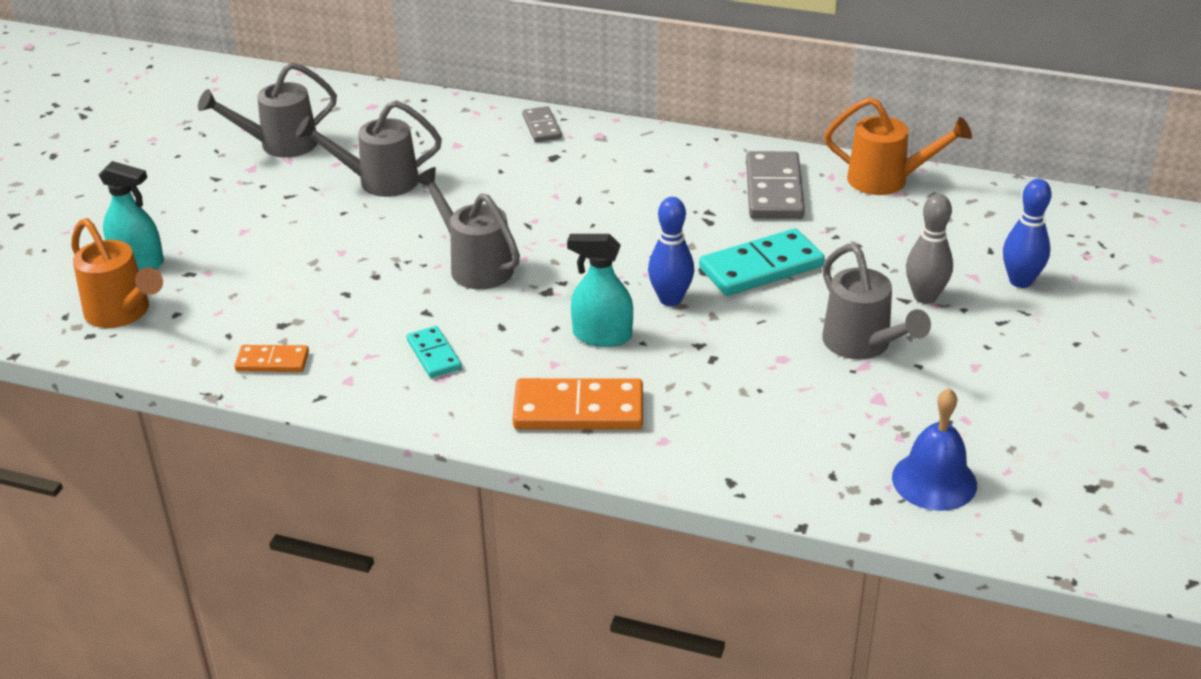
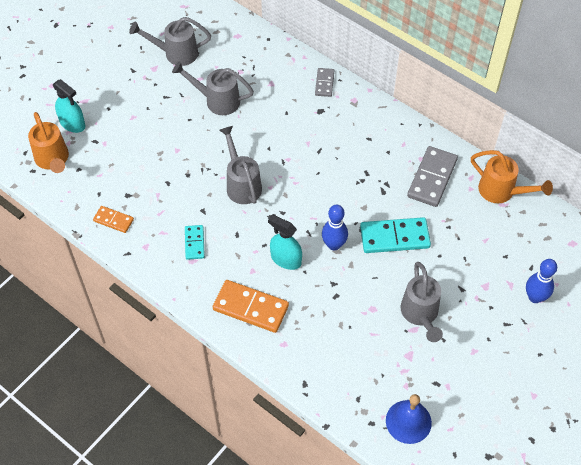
camera: 20 degrees right, 20 degrees up
grey bowling pin [906,194,953,304] -> none

